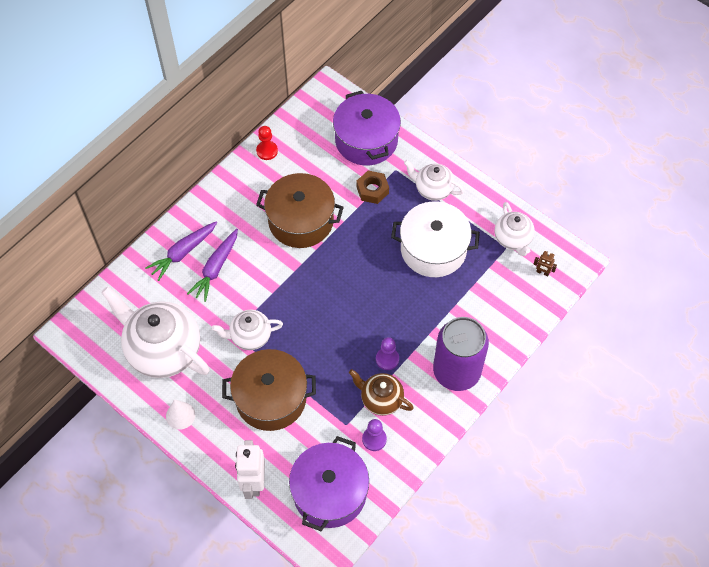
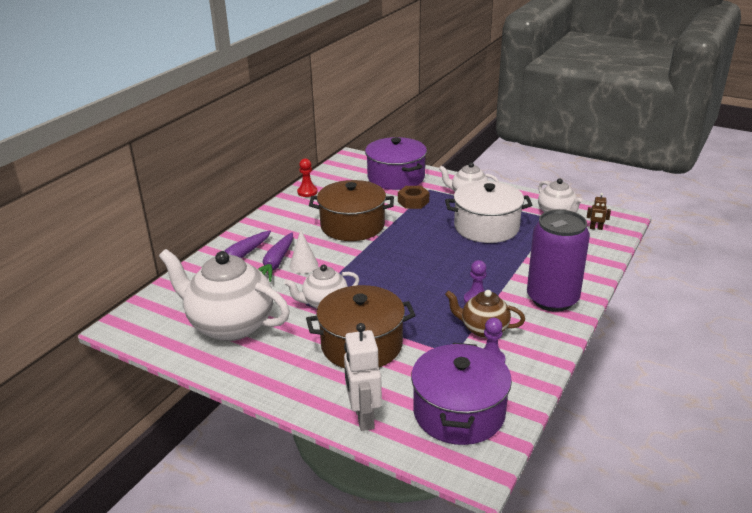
camera: 10 degrees left, 30 degrees down
white cone [166,399,195,430] -> white cone moved to [289,230,318,274]

